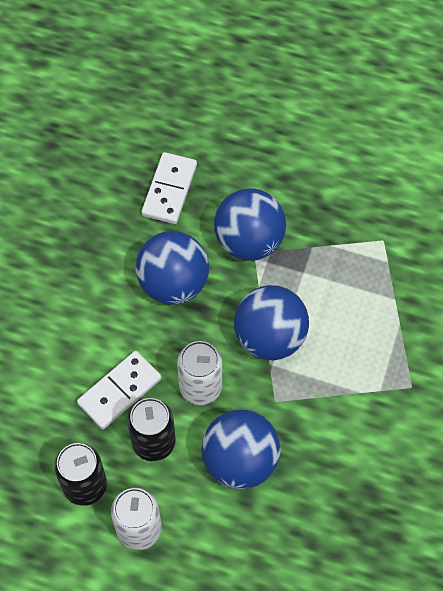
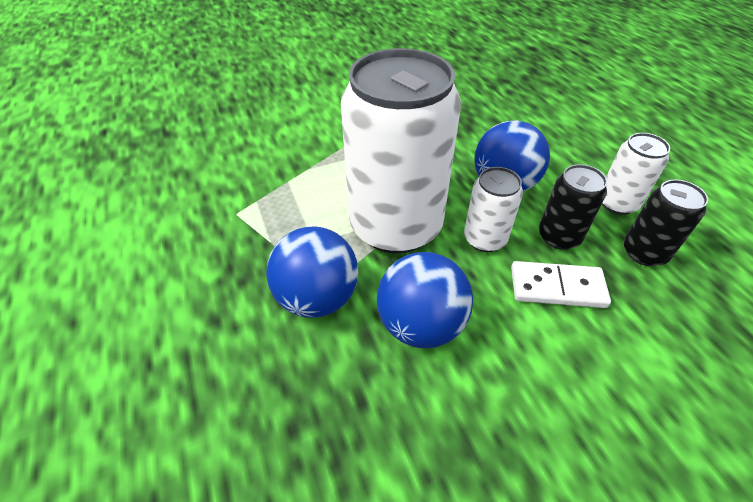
camera: 130 degrees left, 15 degrees down
white domino [141,152,197,224] -> none
blue ball [234,285,309,360] -> white can [341,48,461,254]

